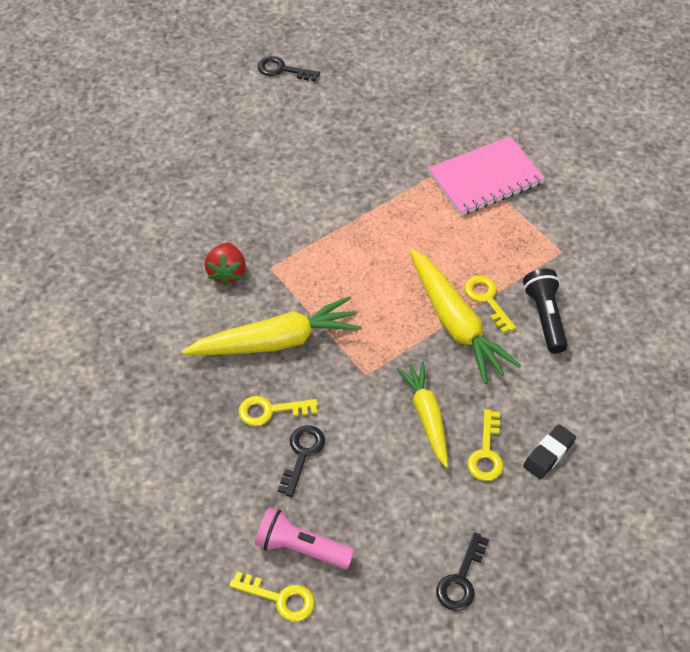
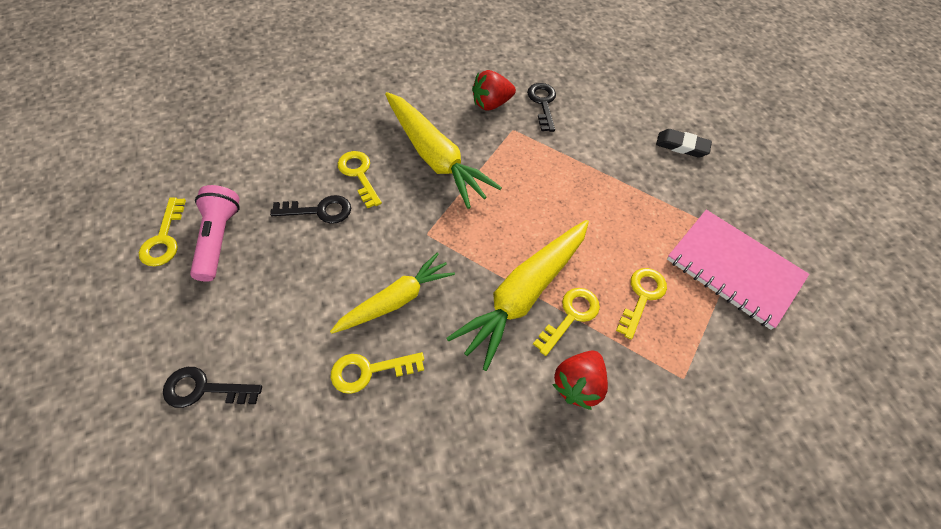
camera: 65 degrees right, 5 degrees up
black key [258,56,320,82] -> black key moved to [527,83,556,132]
black flashlight [523,268,568,354] -> red strawberry [552,351,608,410]
black eraser [523,424,576,479] -> black eraser moved to [656,129,712,158]
none -> yellow key [616,268,667,339]

